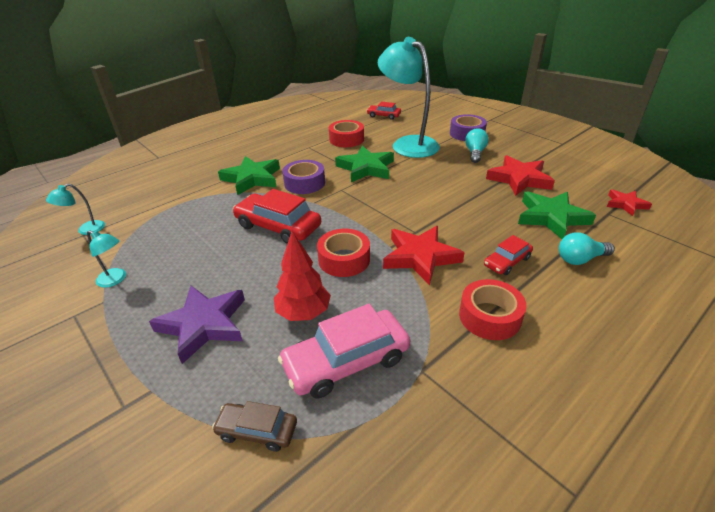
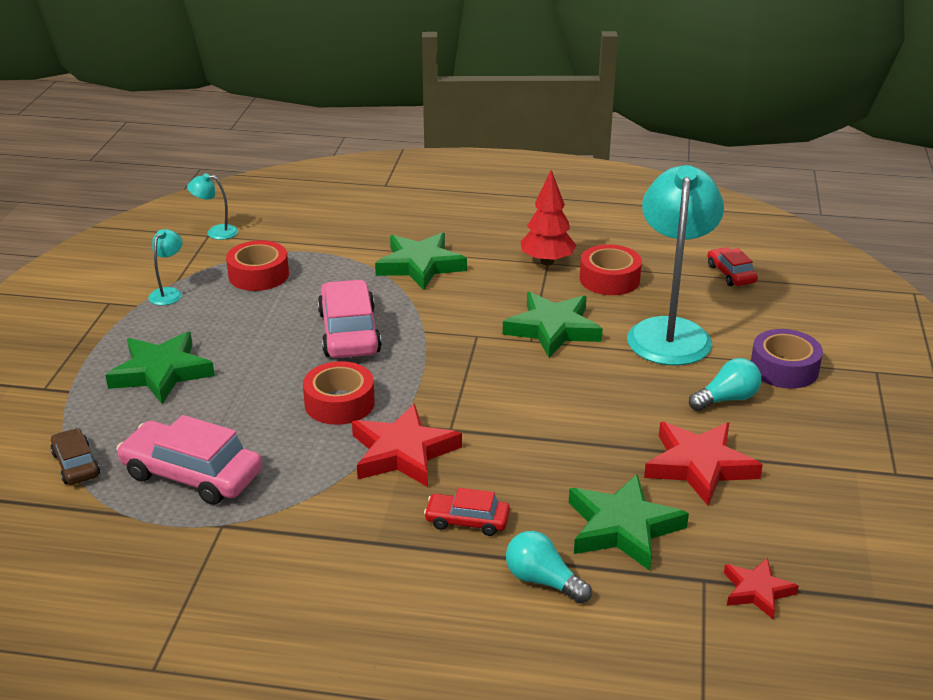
camera: 50 degrees right, 5 degrees down
turquoise lamp [87,230,126,288] -> turquoise lamp turned 150 degrees counterclockwise [148,229,183,305]
purple star [149,286,245,364] -> green star [105,332,215,404]
red car [233,189,321,244] -> pink car [318,280,382,358]
red tree [274,231,331,321] -> red tree moved to [521,170,576,266]
purple tape [282,160,325,194] -> none
red tape [459,279,527,340] -> red tape moved to [226,240,289,291]

